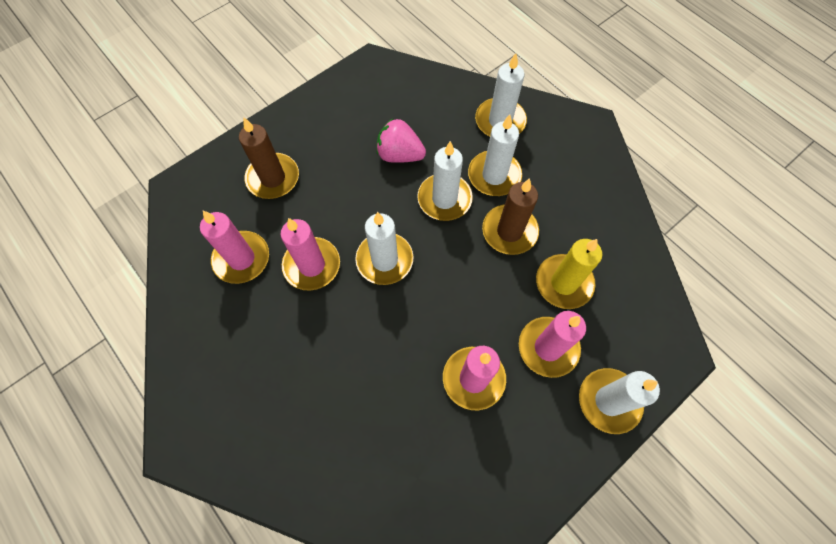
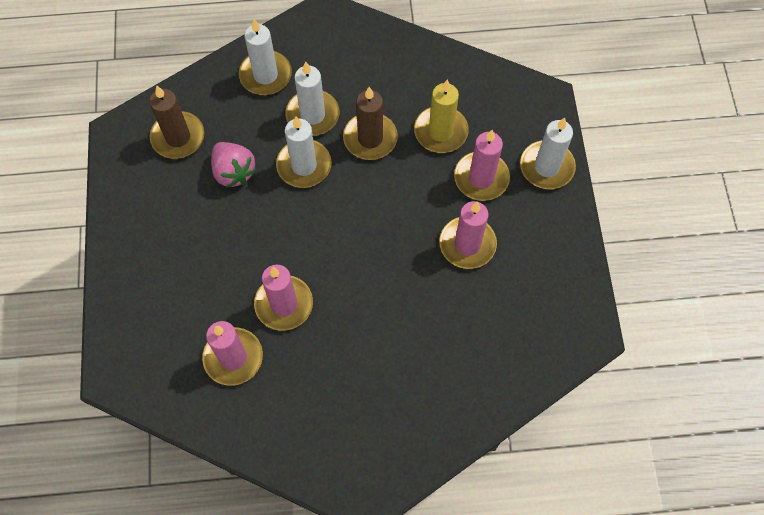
camera: 55 degrees left, 0 degrees up
brown candle [239,118,299,199] -> brown candle moved to [149,85,205,159]
white candle [355,212,414,285] -> none
pink strawberry [376,119,426,163] -> pink strawberry turned 90 degrees counterclockwise [211,142,256,188]

